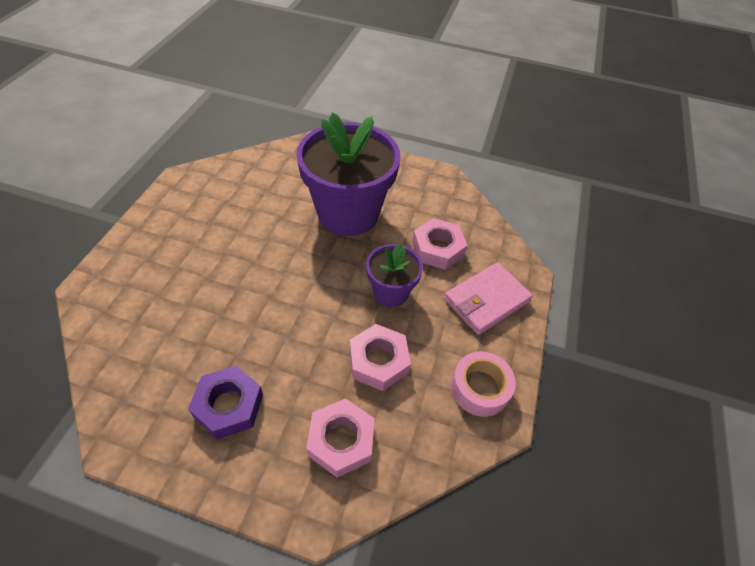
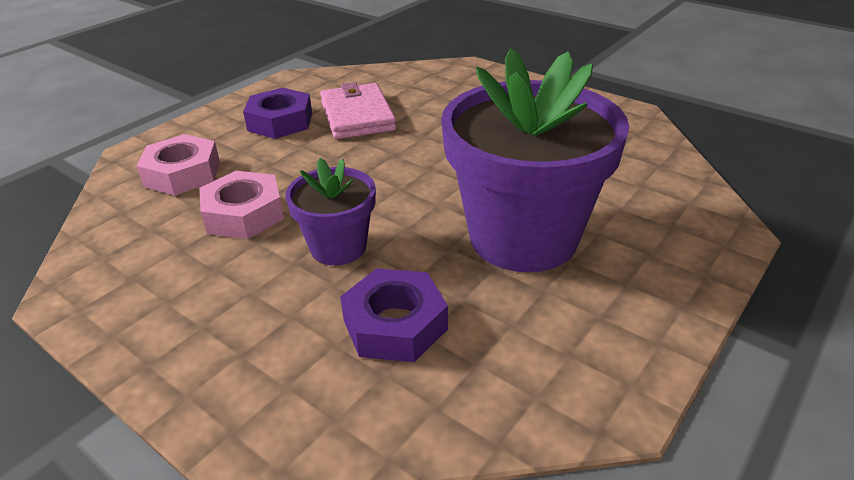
camera: 115 degrees right, 15 degrees down
pink nut [412,218,467,270] -> purple nut [340,268,448,362]
pink wallet [444,262,533,335] -> pink wallet moved to [320,82,396,139]
pink tape [451,351,516,417] -> none

